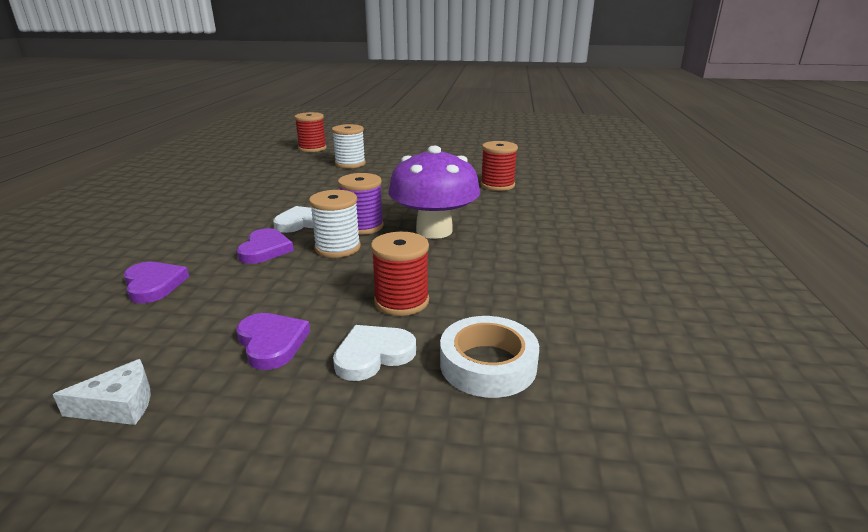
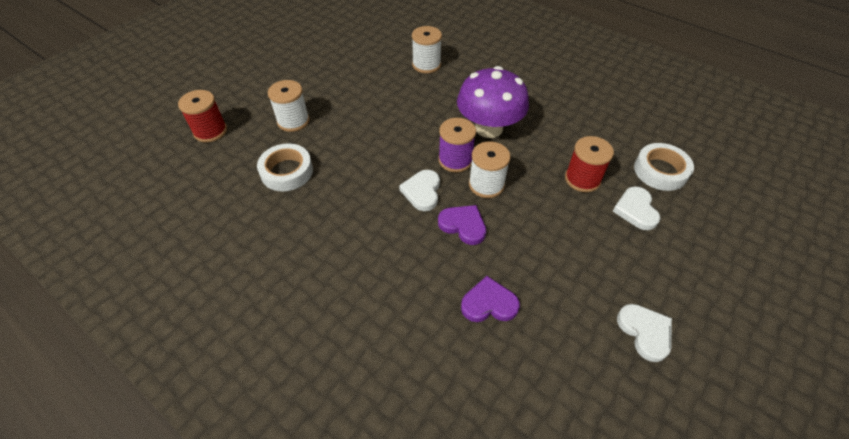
camera: 60 degrees left, 25 degrees up
white cheese [53,359,151,425] -> white heart [617,304,672,362]
purple heart [237,313,310,370] -> none
red spool [480,141,518,191] -> white spool [412,26,442,73]
none -> white tape [257,144,313,191]

